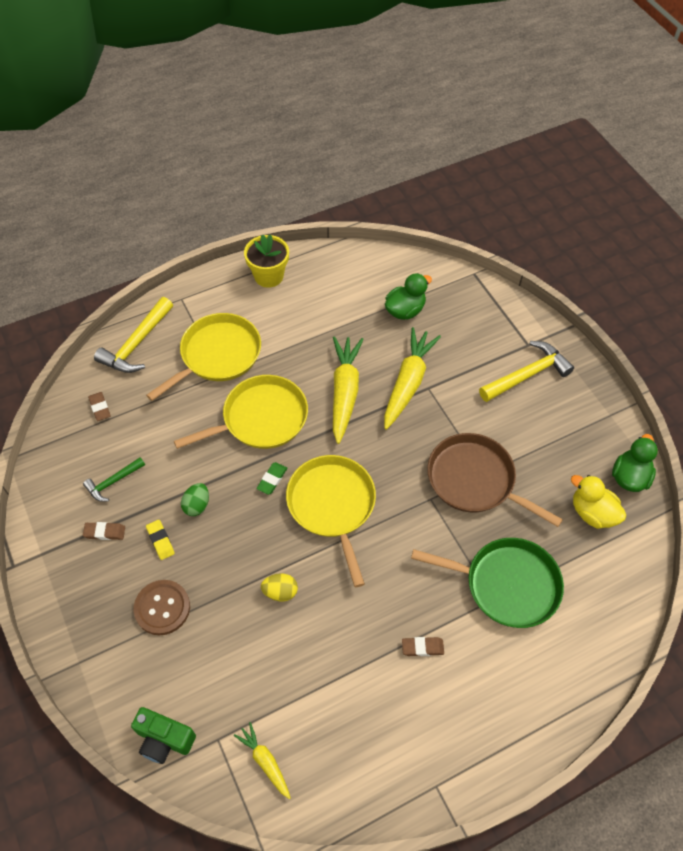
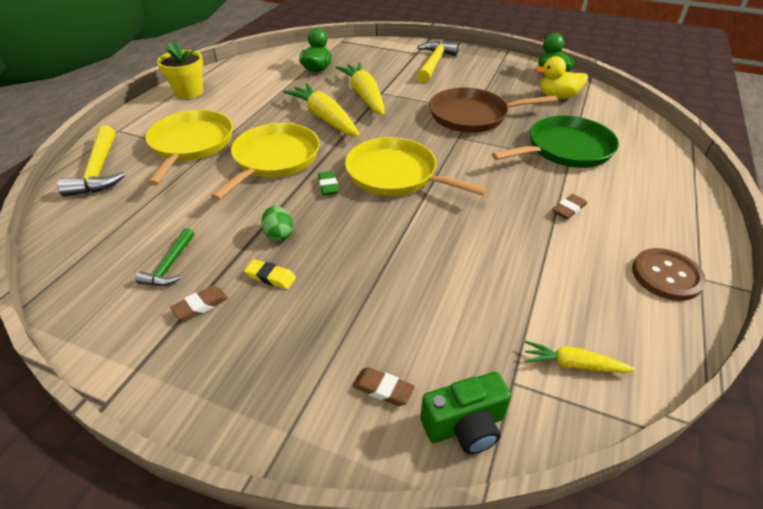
camera: 40 degrees left, 15 degrees down
brown eraser [88,392,111,421] -> brown eraser moved to [352,367,415,406]
brown button [134,580,190,635] -> brown button moved to [632,248,706,301]
yellow egg [261,573,298,602] -> none

